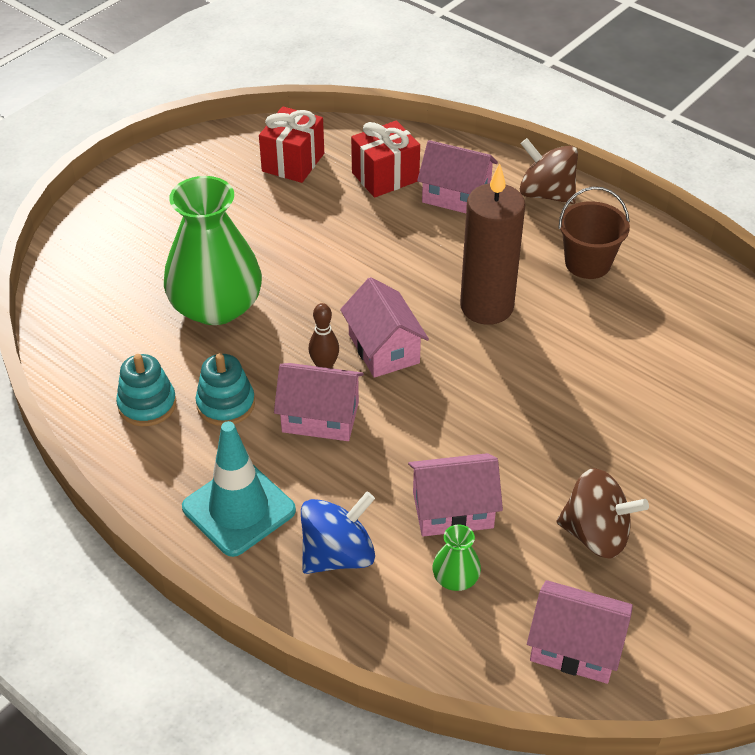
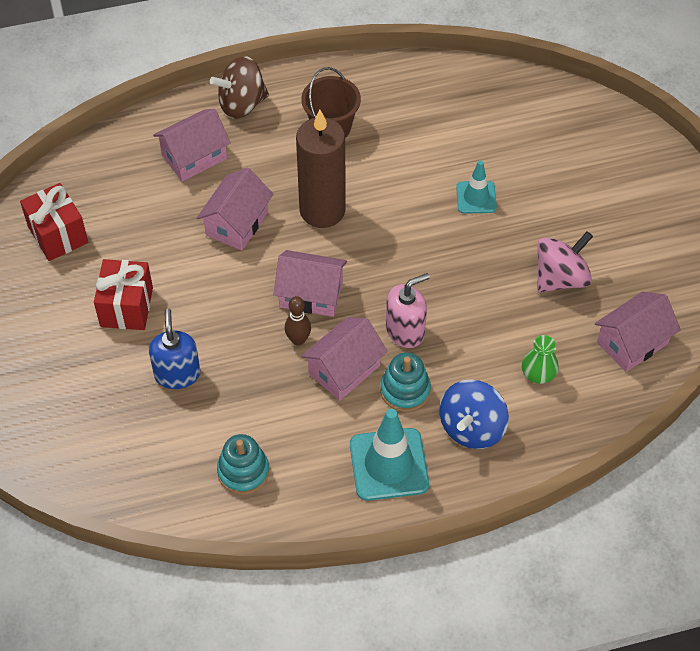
camera: 55 degrees left, 10 degrees up
green vase [164,176,262,325] -> blue soap dispenser [149,308,200,389]
turquoise stacking toy [196,353,255,426] -> turquoise stacking toy moved to [380,352,431,412]
blue spinning top [301,492,375,574] -> blue spinning top turned 150 degrees counterclockwise [439,379,509,449]
red gift [351,121,420,198] -> red gift moved to [94,259,153,330]
pink house [408,453,503,537] -> pink house moved to [197,168,273,251]
brown spinning top [557,468,649,559] -> pink spinning top [537,231,593,293]
none -> pink soap dispenser [386,273,430,348]
none -> turquoise traffic cone [456,160,497,214]

